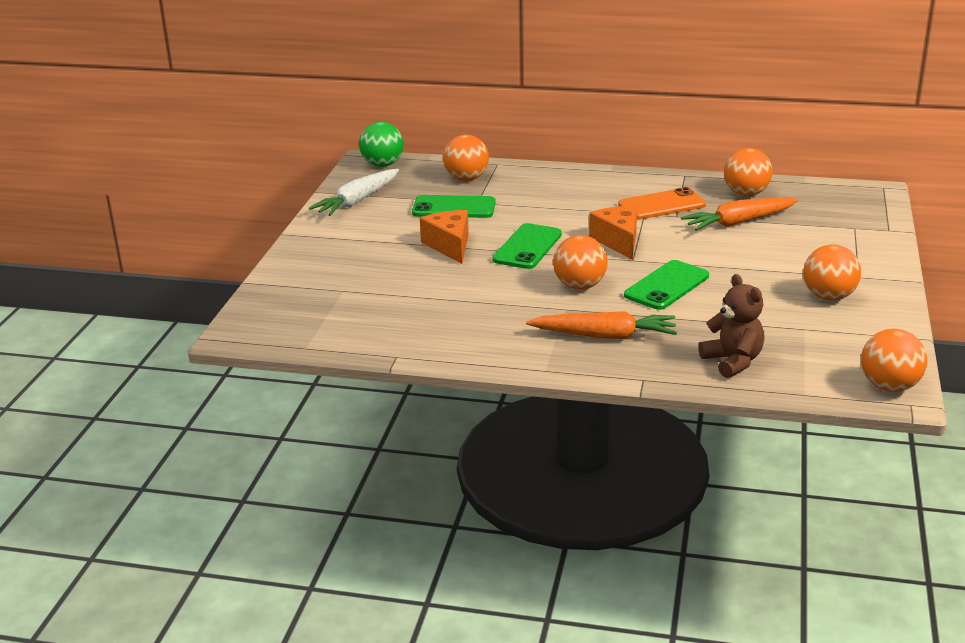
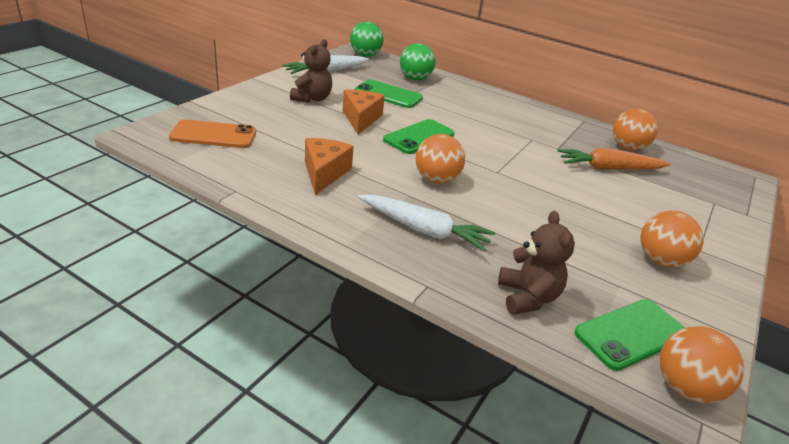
camera: 15 degrees right, 5 degrees up
orange ball [443,135,489,181] -> green ball [400,43,436,80]
orange carrot [526,311,677,339] -> white carrot [358,195,495,252]
orange cheese [589,206,637,260] -> orange cheese moved to [305,138,354,195]
orange phone [618,187,706,220] -> orange phone moved to [169,119,256,148]
green phone [624,260,709,310] -> green phone moved to [574,299,685,371]
none -> brown teddy bear [290,39,332,103]

